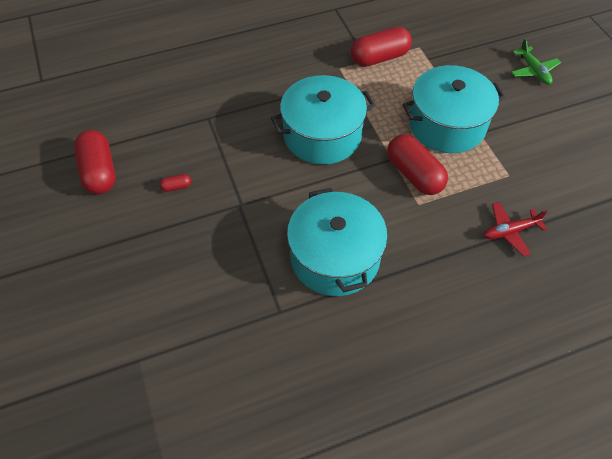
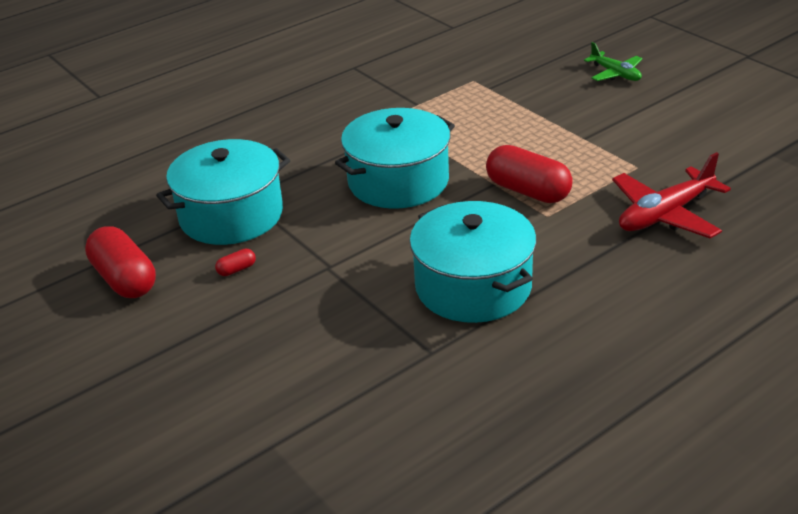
camera: 15 degrees left, 20 degrees down
red capsule [351,27,412,67] -> none
turquoise pot [402,65,505,153] -> turquoise pot moved to [156,139,290,245]
red plane [483,202,548,257] -> red plane [612,152,731,238], size x1.62

